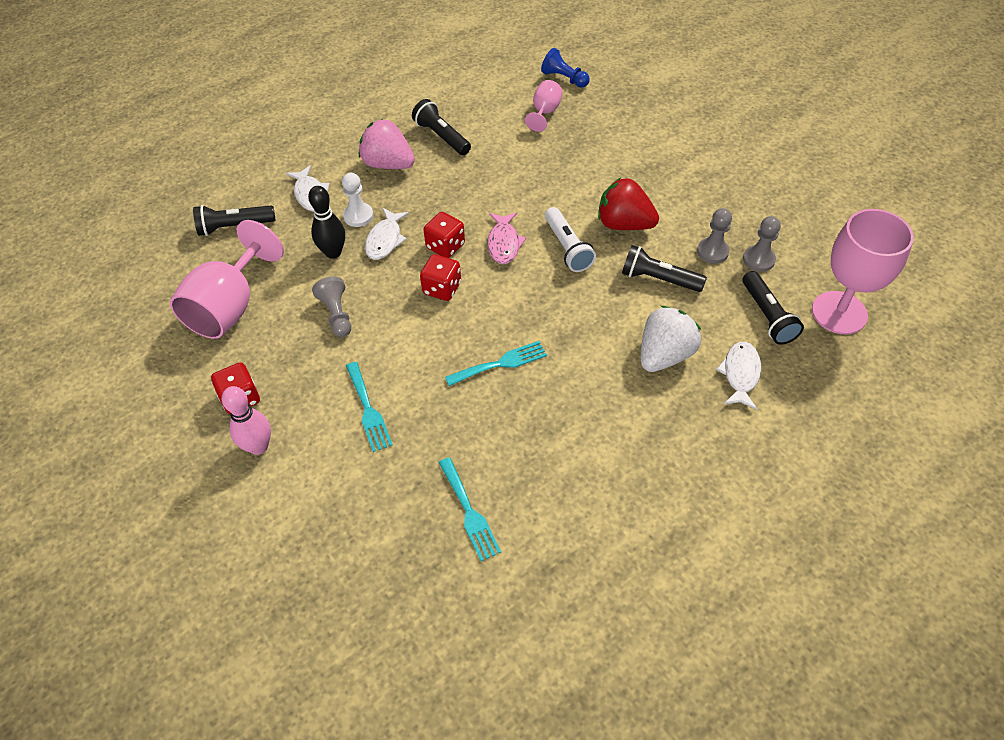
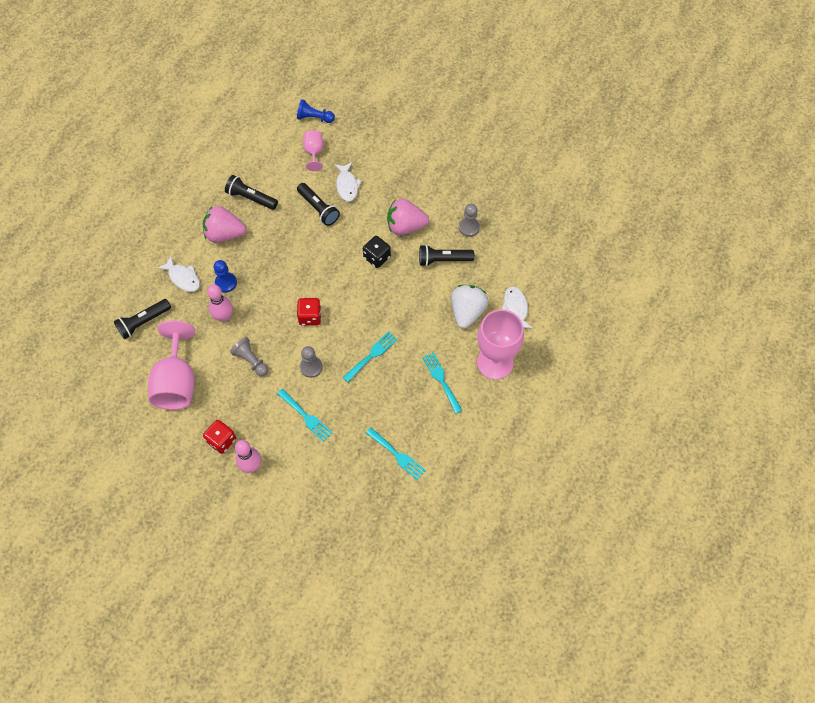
camera: 25 degrees left, 10 degrees up
black bowling pin [308,186,345,259] -> pink bowling pin [207,284,233,322]
white pawn [342,173,373,227] -> blue pawn [214,260,237,293]
white fish [365,208,409,260] -> white fish moved to [334,162,362,202]
red dice [424,212,465,258] -> none
pink fish [487,213,526,264] -> none
white flashlight [545,207,596,272] -> black dice [363,236,391,268]
red strawberry [598,178,659,230] -> pink strawberry [387,199,429,235]
grey pawn [743,216,781,272] -> grey pawn moved to [300,346,323,378]
black flashlight [743,271,804,345] -> black flashlight moved to [297,183,340,226]
pink goblet [812,209,914,335] -> pink goblet moved to [477,309,524,380]
none -> turquoise fork [422,352,463,414]

